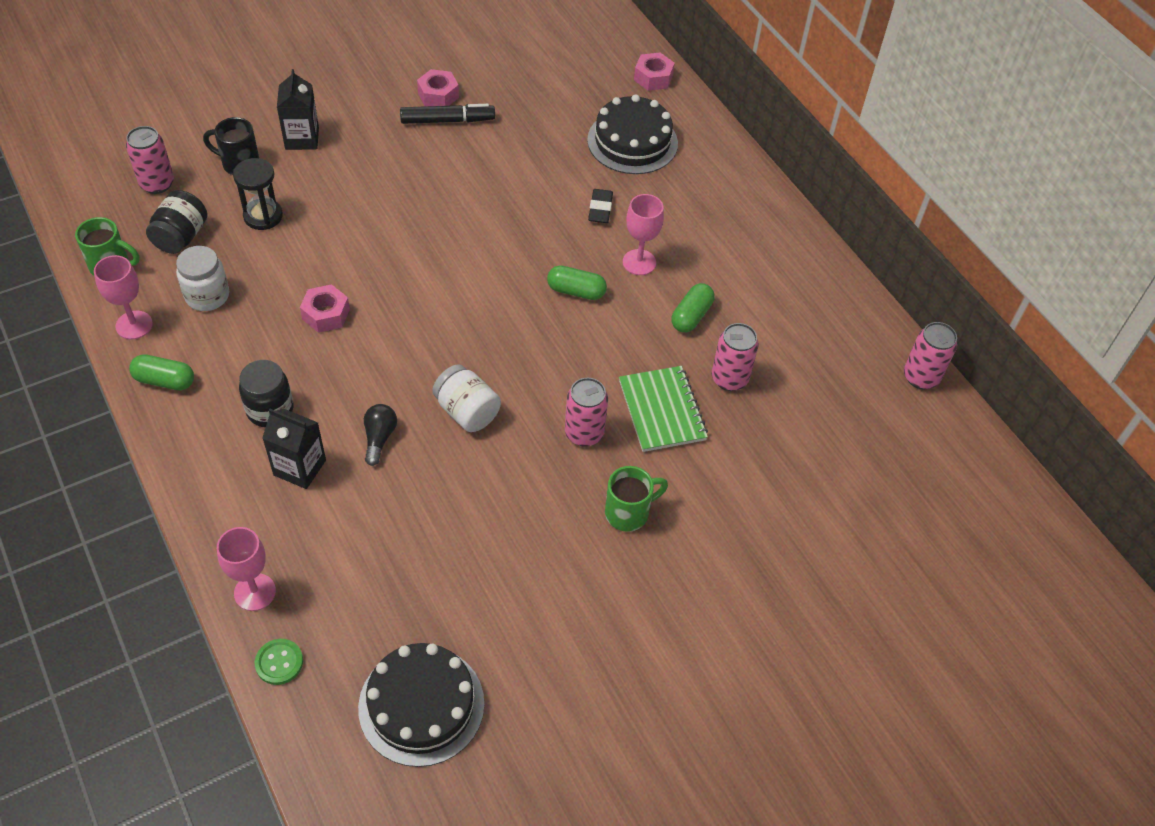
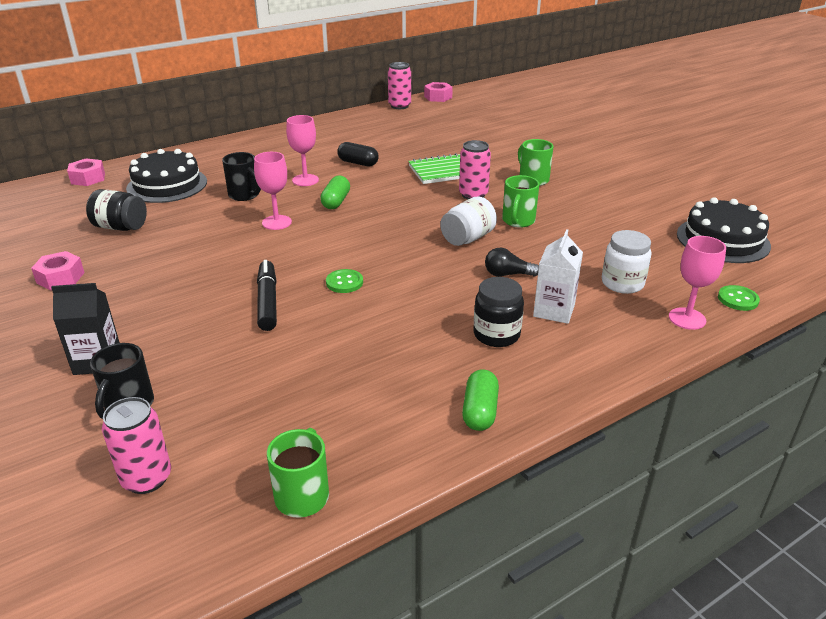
camera: 90 degrees left, 20 degrees down
pink goblet [94,255,153,339] -> pink goblet moved to [254,152,292,230]
black jar [146,190,207,254] -> black jar moved to [86,189,147,231]
white jar [176,246,229,311] -> white jar moved to [602,230,651,294]
black hourglass [233,158,283,230] -> none
black carton [262,408,326,489] -> white carton [533,229,583,324]
pink nut [300,284,350,333] -> pink nut moved to [424,82,453,102]
black marker [400,104,495,124] -> black marker moved to [257,260,277,331]
black eraser [588,189,613,223] -> black mug [222,152,261,201]
green capsule [671,283,715,333] -> black capsule [337,142,379,166]
pink can [712,323,759,391] -> none
none -> green button [326,269,363,293]
none -> green mug [502,175,540,228]

